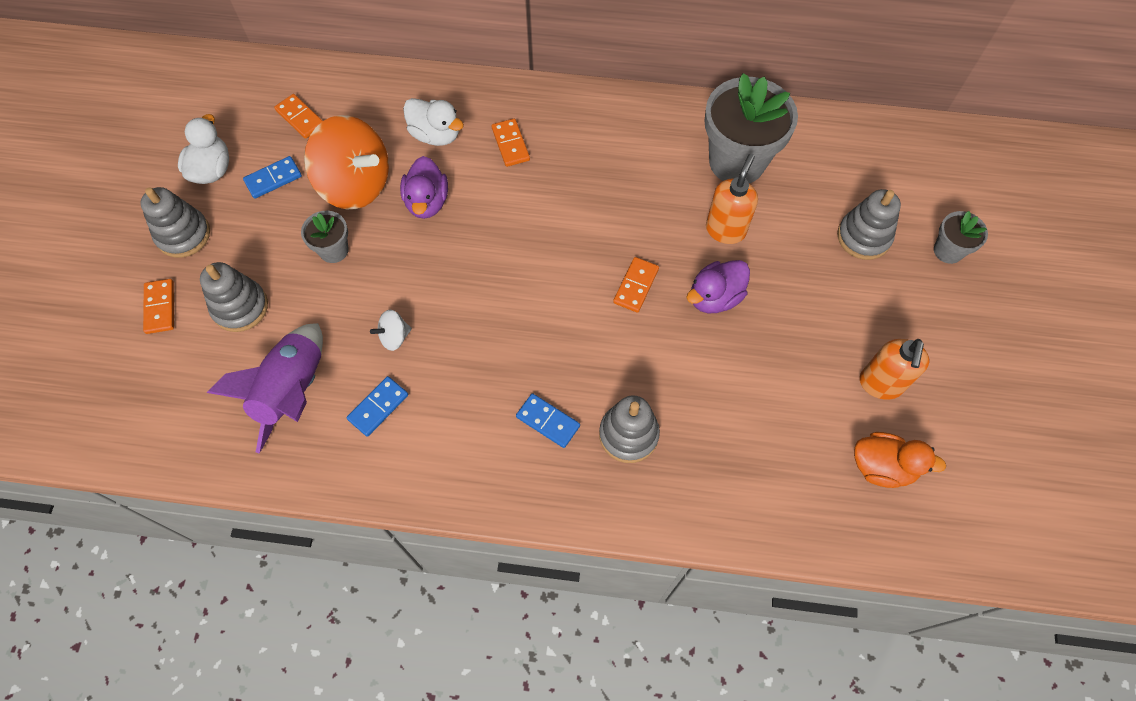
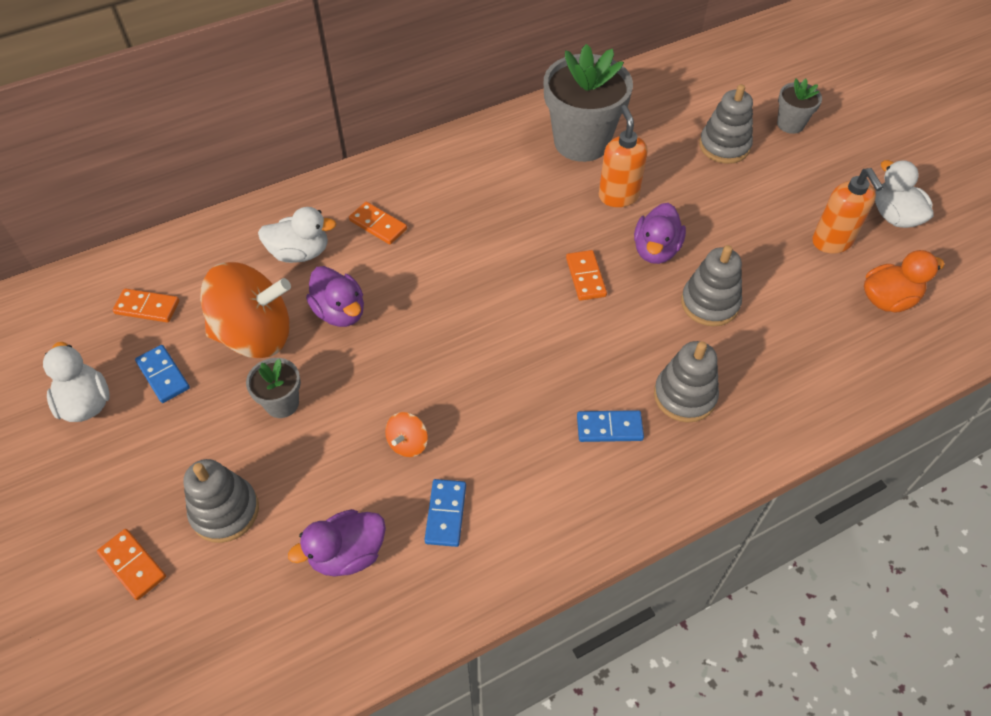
camera: 35 degrees left, 10 degrees down
grey stacking toy [140,187,210,258] -> grey stacking toy moved to [681,245,742,326]
purple rocket [206,323,323,454] -> purple duck [288,509,386,576]
blue domino [243,156,302,199] -> blue domino turned 60 degrees counterclockwise [135,345,190,403]
white spinning top [370,310,412,351] -> orange spinning top [385,412,428,457]
none -> white duck [875,160,933,228]

